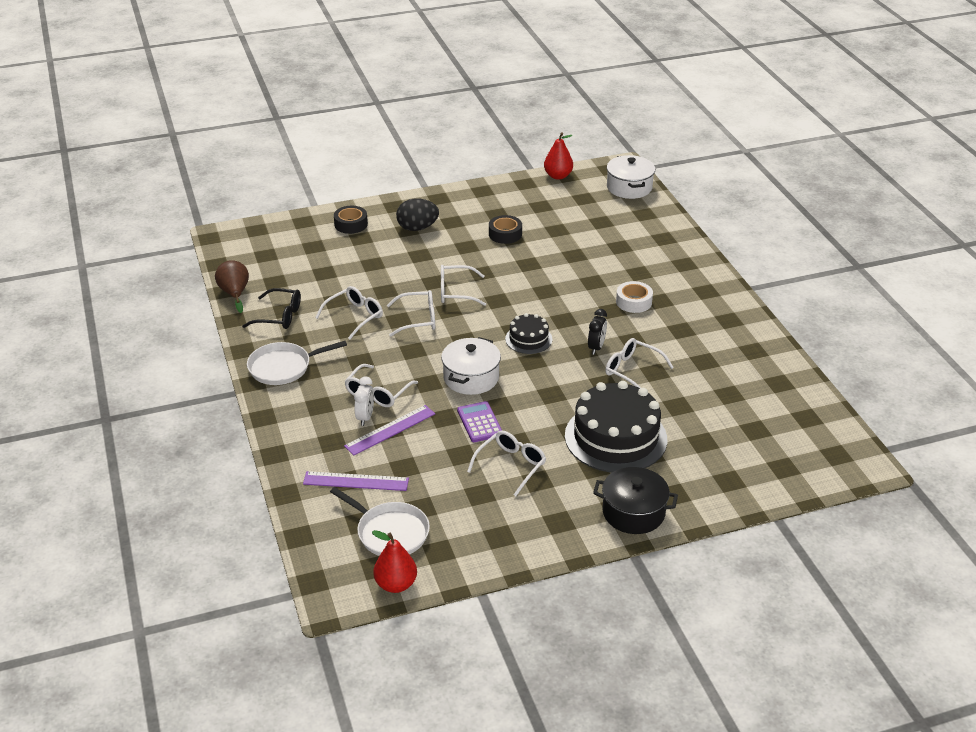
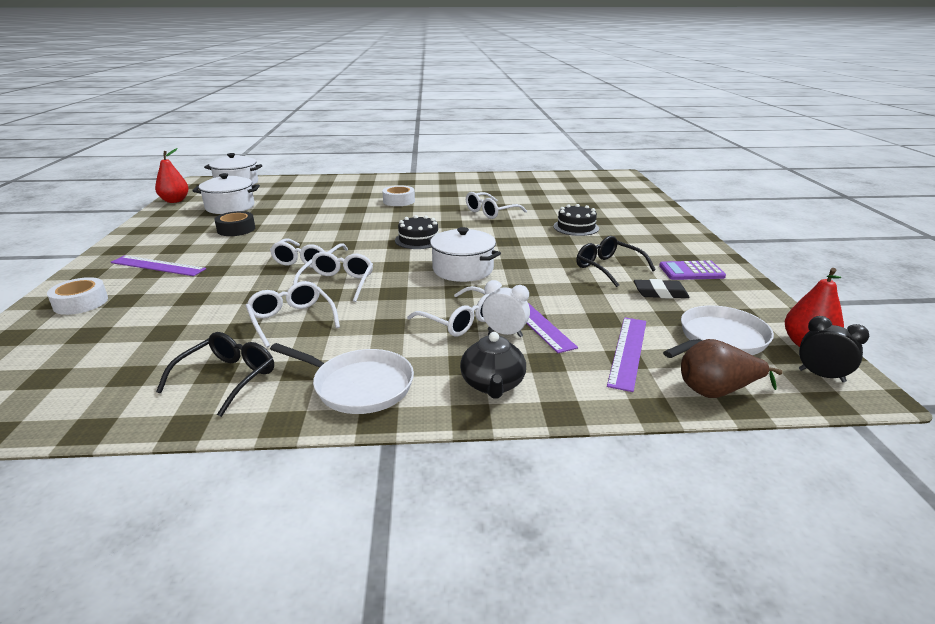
camera: 75 degrees left, 10 degrees down
brown pear [215,260,249,313] -> brown pear moved to [681,339,783,398]
white pan [247,341,347,385] -> white pan turned 60 degrees counterclockwise [270,343,414,414]
black tape [334,206,368,234] -> white tape [47,277,108,315]
black egg [396,198,439,231] -> purple ruler [111,255,206,276]
purple calculator [457,401,502,442] -> purple calculator moved to [659,261,726,280]
white glasses [467,431,546,496] -> black glasses [576,236,656,287]
black cake [565,381,667,473] -> black cake [553,204,599,236], size x0.51
black clock [588,309,607,355] -> black clock moved to [799,316,869,382]
black pot [593,467,678,534] -> none
none -> white pot [192,173,260,214]
none -> black teapot [460,329,526,399]
none -> black eraser [634,279,690,299]

